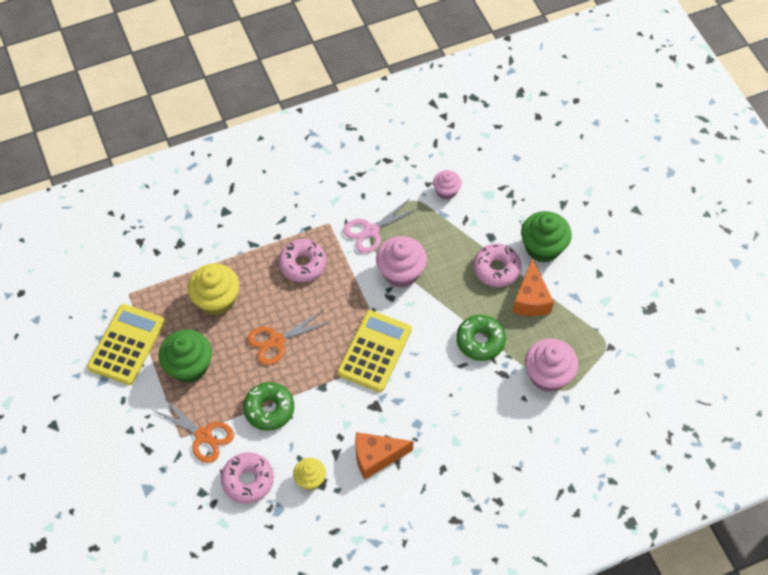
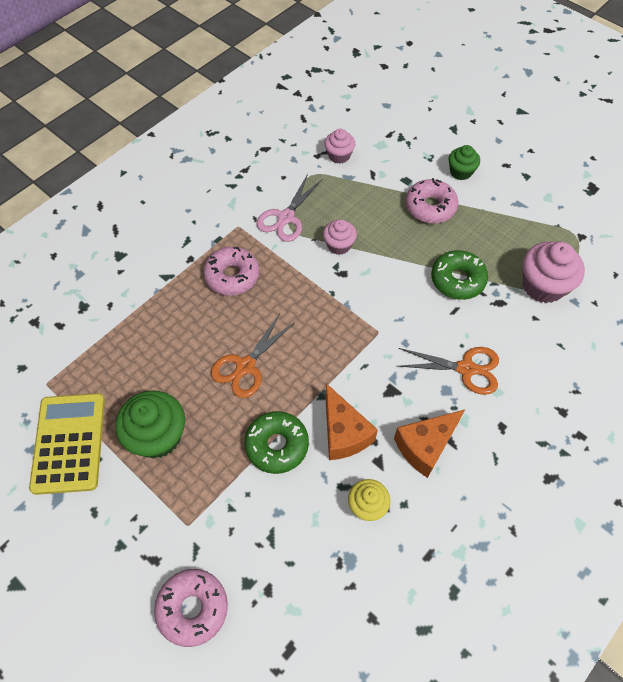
camera: 25 degrees left, 0 degrees up
orange scissors [152,397,234,463] -> orange scissors moved to [398,347,499,395]
yellow cupcake [188,264,239,316] -> none
pink donut [221,452,274,504] -> pink donut moved to [154,569,228,647]
yellow calculator [337,310,412,392] -> none
pink cupcake [376,236,427,288] -> pink cupcake [323,219,357,255], size x0.59
orange cheese [512,258,554,316] -> orange cheese moved to [325,383,378,460]
green cupcake [521,211,572,262] -> green cupcake [449,145,480,180], size x0.59

